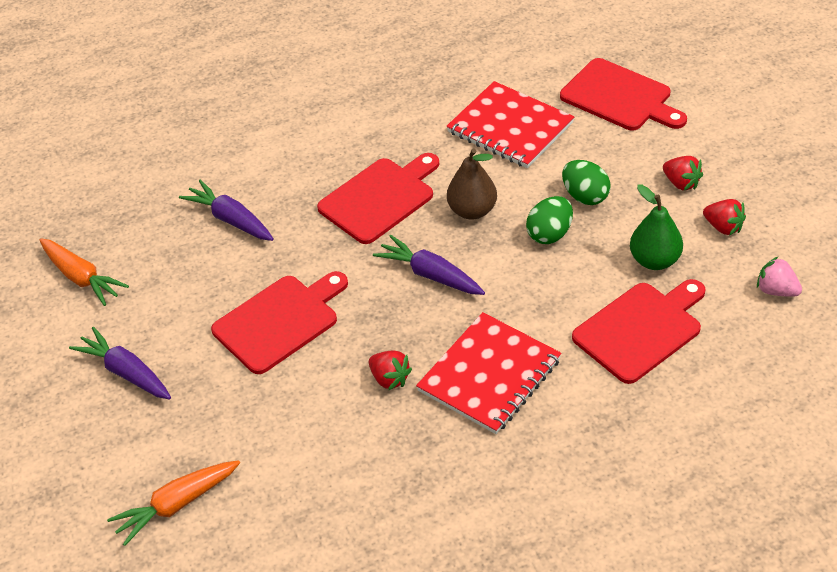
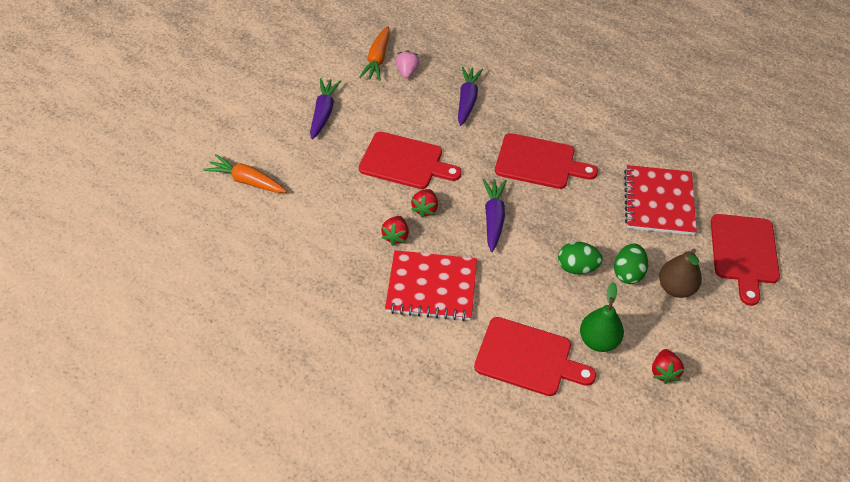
camera: 55 degrees right, 5 degrees up
brown pear [447,148,497,220] -> brown pear moved to [659,249,702,298]
red strawberry [663,156,703,191] -> red strawberry moved to [411,189,438,218]
pink strawberry [757,257,802,297] -> pink strawberry moved to [395,50,419,79]

